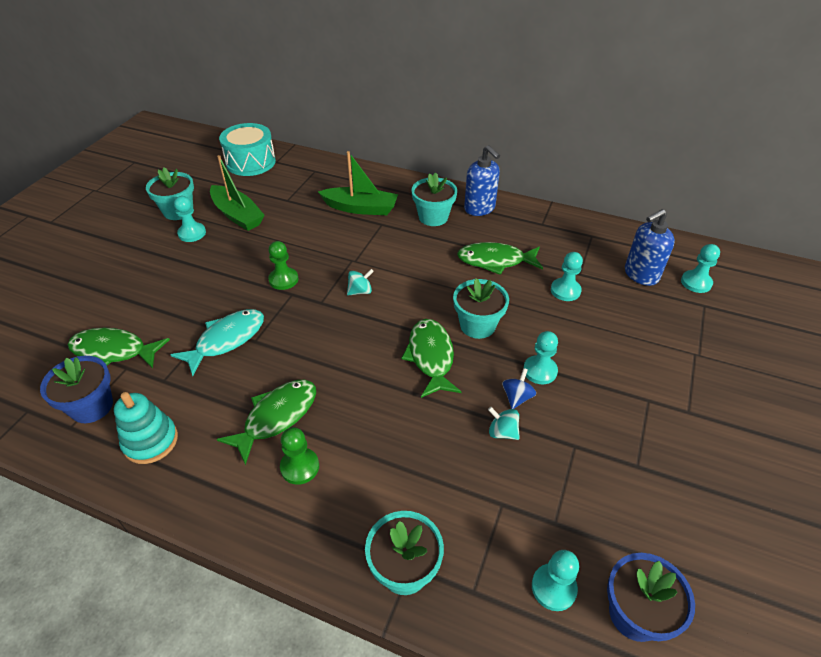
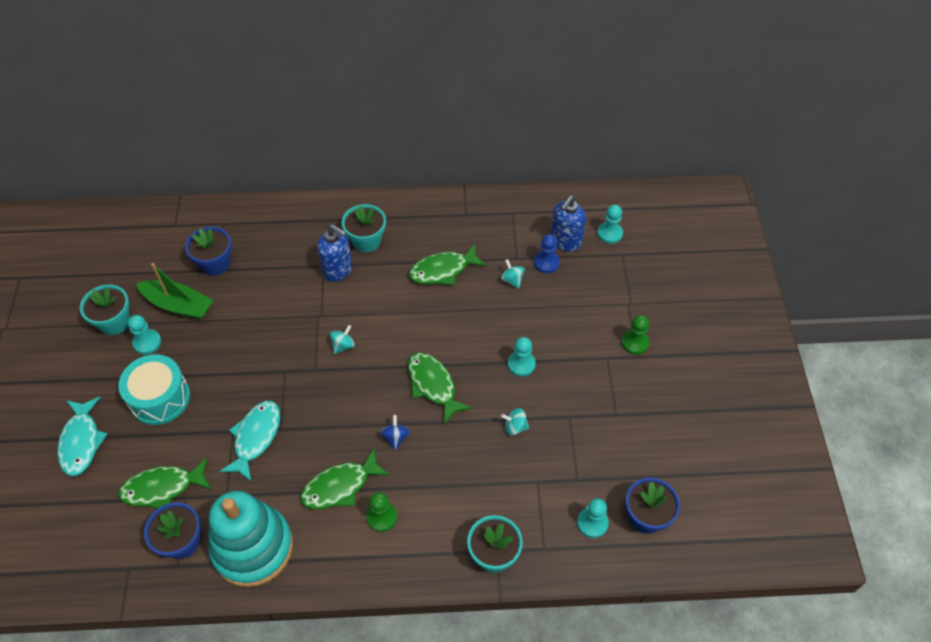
camera: 25 degrees left, 10 degrees up
turquoise stacking toy [114,392,178,464] -> turquoise stacking toy [208,491,293,587], size x1.80
green fish [217,380,316,465] -> green fish turned 135 degrees counterclockwise [300,448,390,509]
turquoise drum [219,123,276,176] -> turquoise drum moved to [118,354,190,425]
green pawn [268,241,298,290] -> green pawn moved to [621,315,649,355]
green boat [318,151,398,215] -> none
turquoise flower pot [453,278,509,339] -> none
blue soap dispenser [464,145,500,216] -> blue soap dispenser moved to [317,225,352,282]
blue spinning top [502,368,536,409] -> blue spinning top moved to [380,415,410,450]
turquoise pawn [551,252,583,301] -> turquoise spinning top [500,259,525,289]
none -> turquoise fish [58,397,107,476]
none -> blue flower pot [185,227,232,276]
none -> blue pawn [534,234,560,273]

